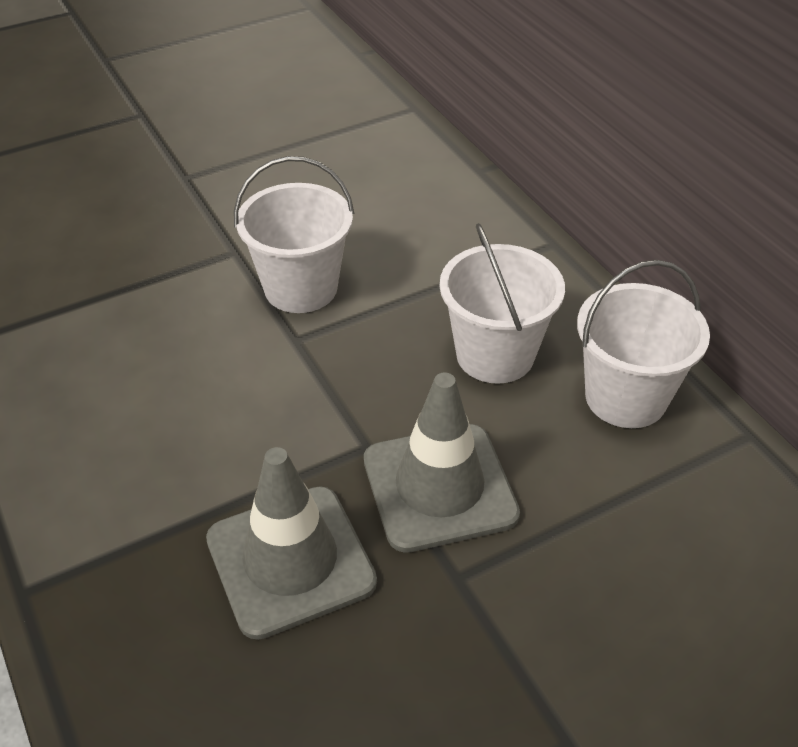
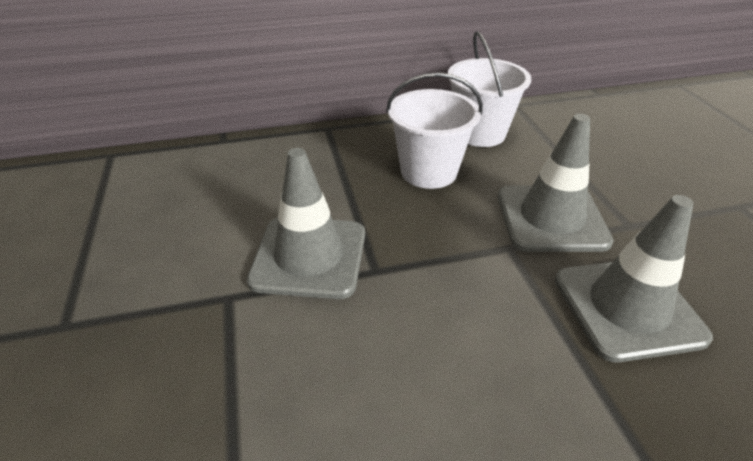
camera: 75 degrees left, 5 degrees down
white bucket [234,156,354,313] -> grey traffic cone [247,148,365,299]

